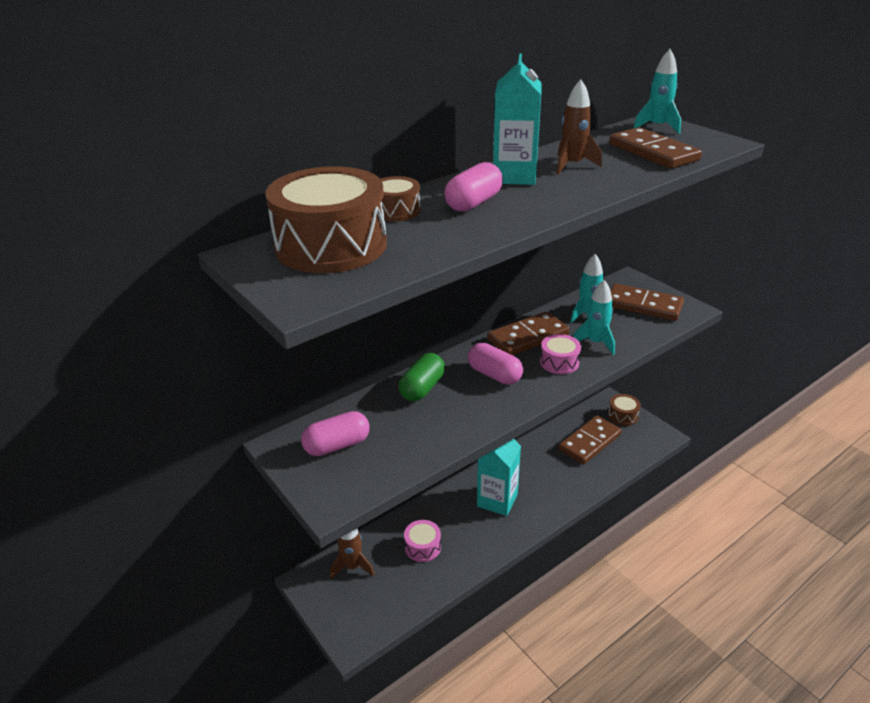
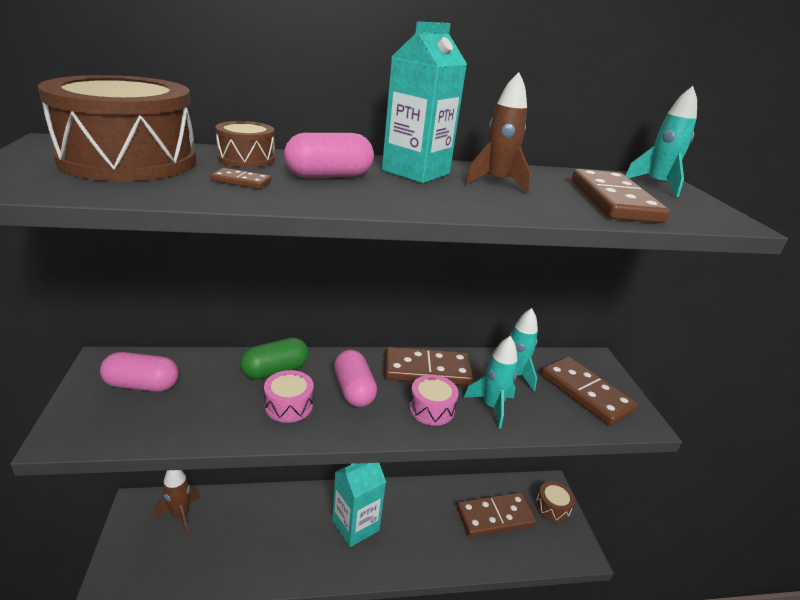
camera: 25 degrees right, 5 degrees down
pink drum [404,520,441,562] -> pink drum moved to [264,370,314,423]
none -> brown domino [211,168,271,189]

